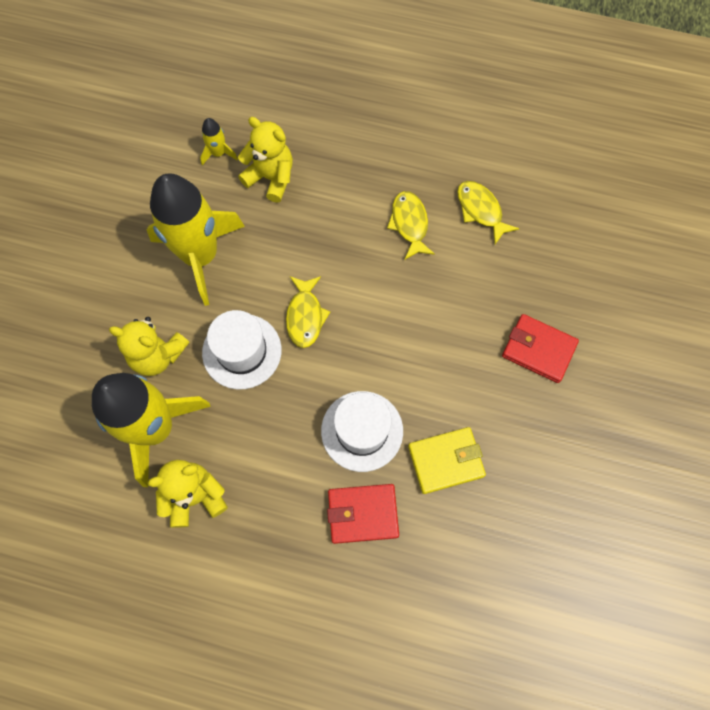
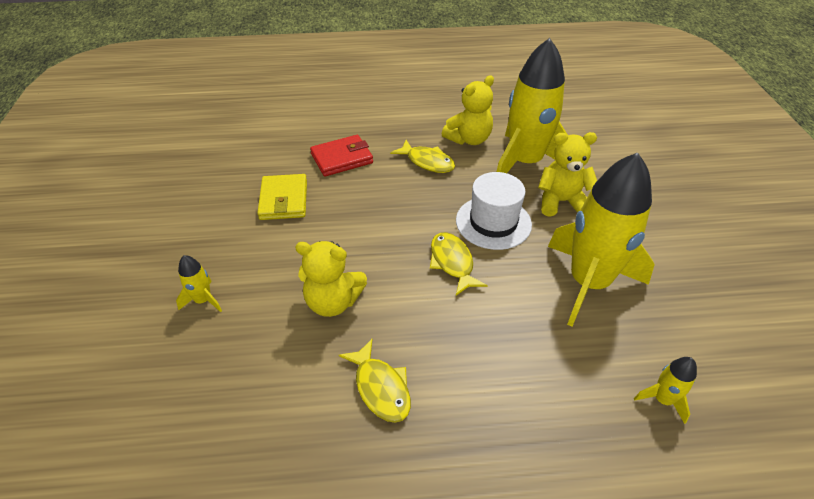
camera: 160 degrees right, 25 degrees down
yellow teddy bear [238,117,293,203] -> yellow teddy bear moved to [295,241,367,317]
white hat [321,391,403,472] -> none
yellow wallet [408,427,486,494] -> yellow wallet turned 60 degrees counterclockwise [257,174,307,220]
yellow fish [457,181,519,244] -> yellow fish moved to [390,140,455,173]
red wallet [502,314,579,383] -> yellow rocket [176,255,222,312]

